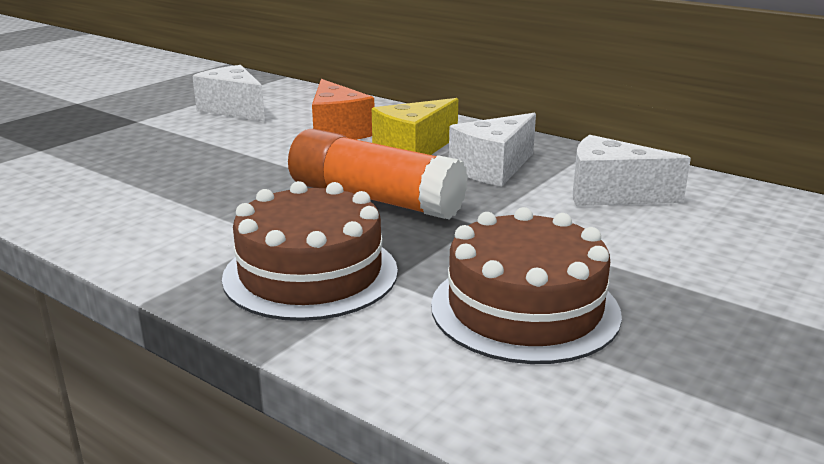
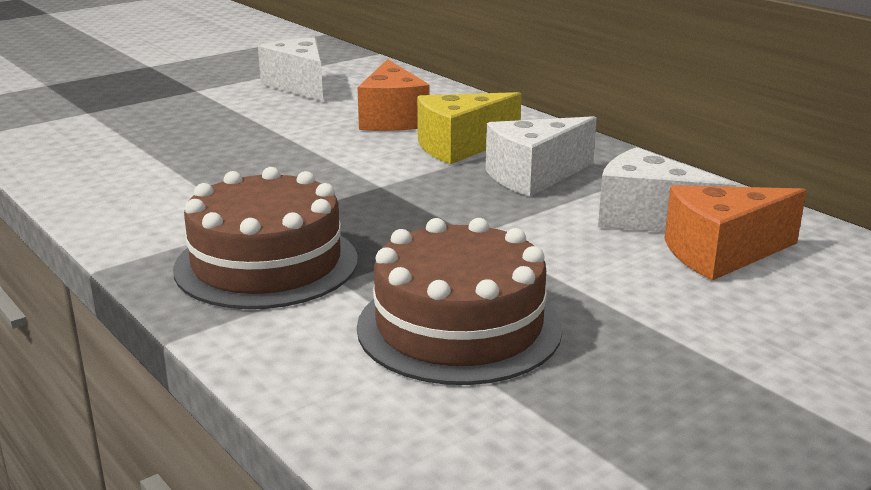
camera: 15 degrees right, 0 degrees up
orange glue stick [288,129,468,220] -> none
none -> orange cheese [664,185,807,281]

